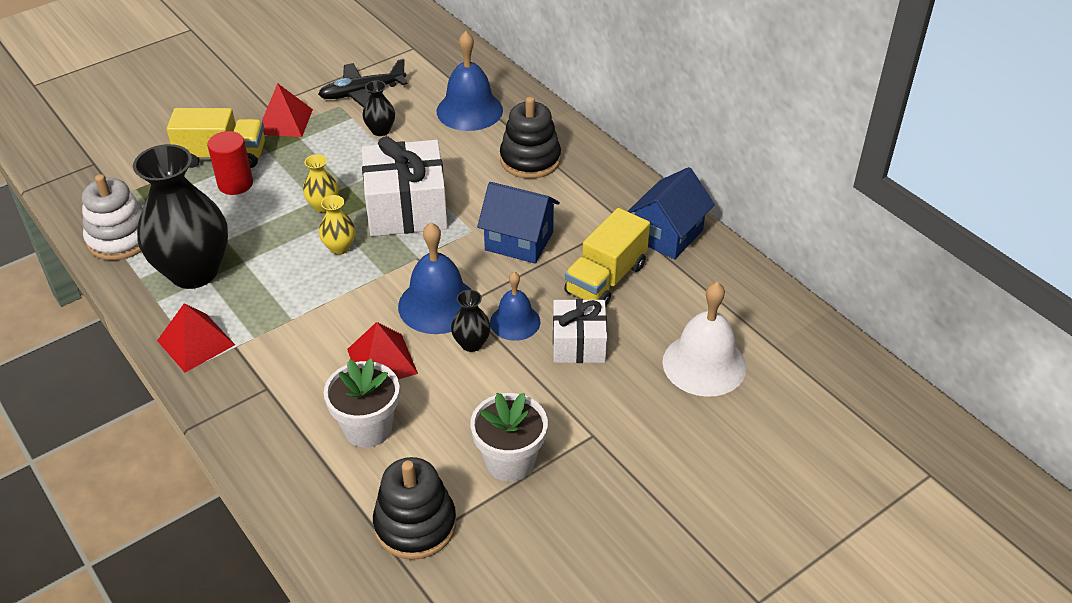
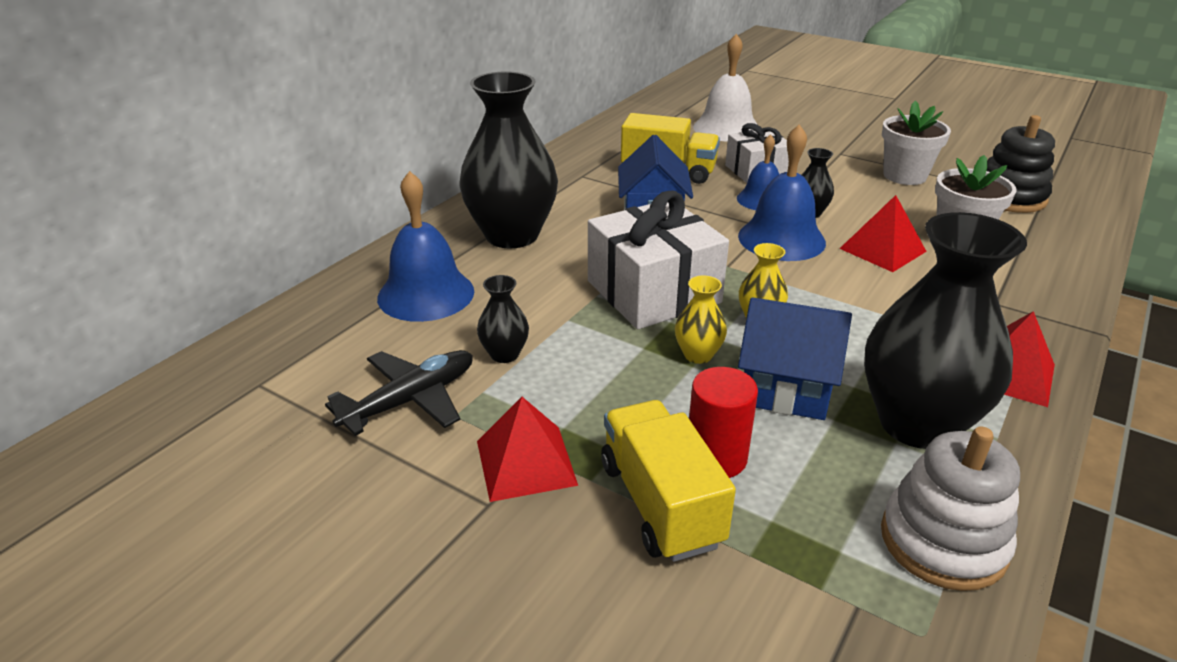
camera: 110 degrees left, 10 degrees down
black plane [318,59,407,108] -> black plane turned 90 degrees counterclockwise [325,350,473,436]
black stacking toy [500,97,561,179] -> black vase [460,71,558,249]
blue house [627,167,715,260] -> blue house moved to [738,297,852,420]

